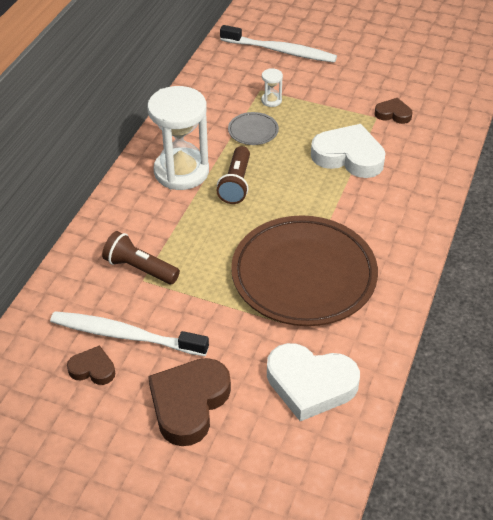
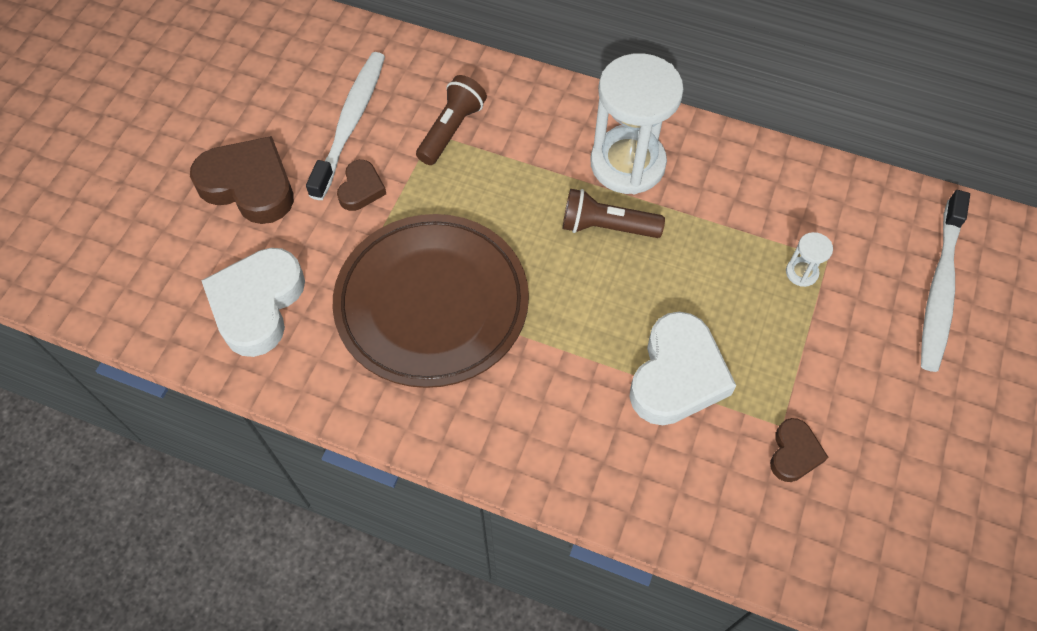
camera: 90 degrees right, 15 degrees up
brown heart [67,345,115,385] -> brown heart moved to [337,160,386,211]
grey plate [228,112,279,145] -> none

